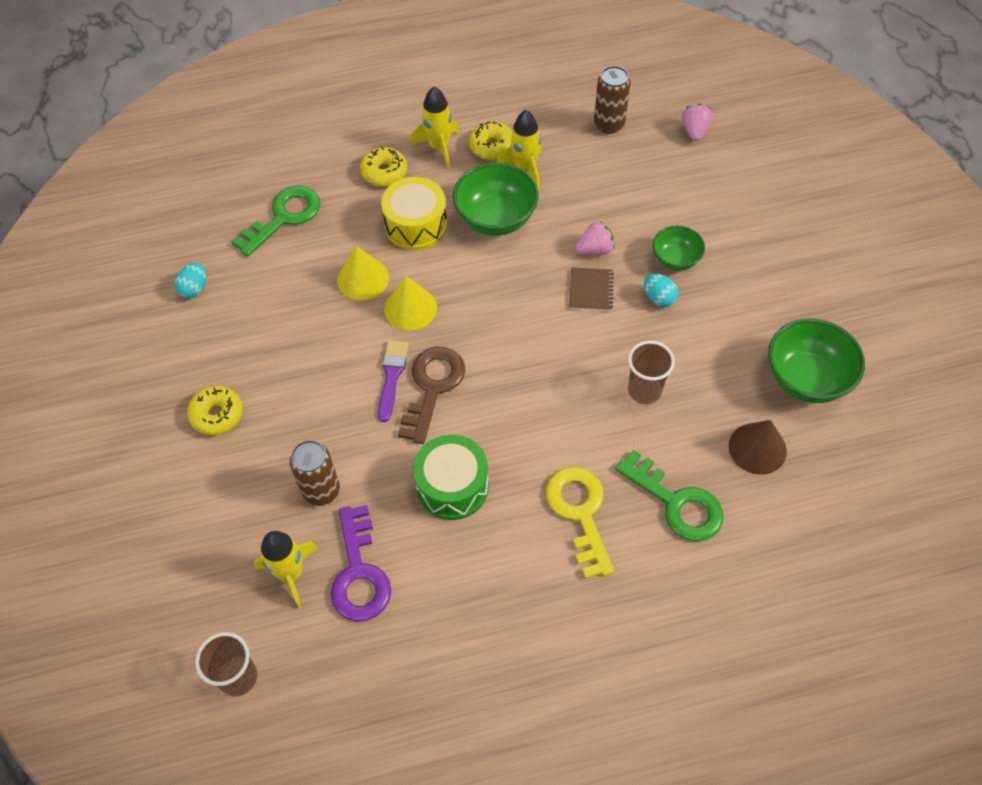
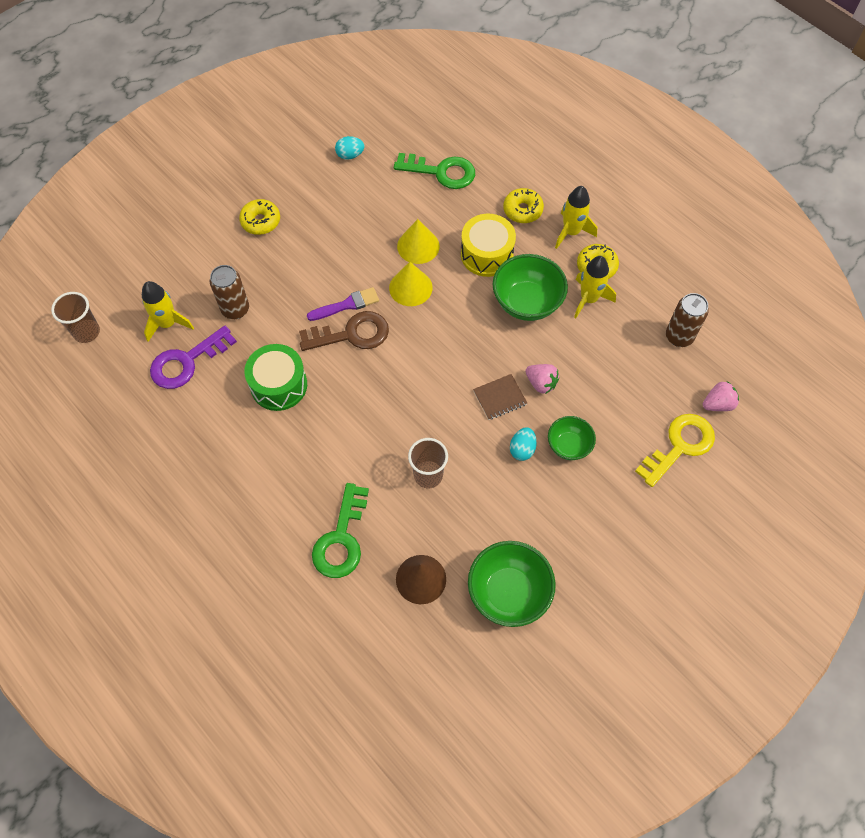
camera: 60 degrees right, 5 degrees up
yellow key [546,467,614,579] -> yellow key moved to [635,414,715,487]

